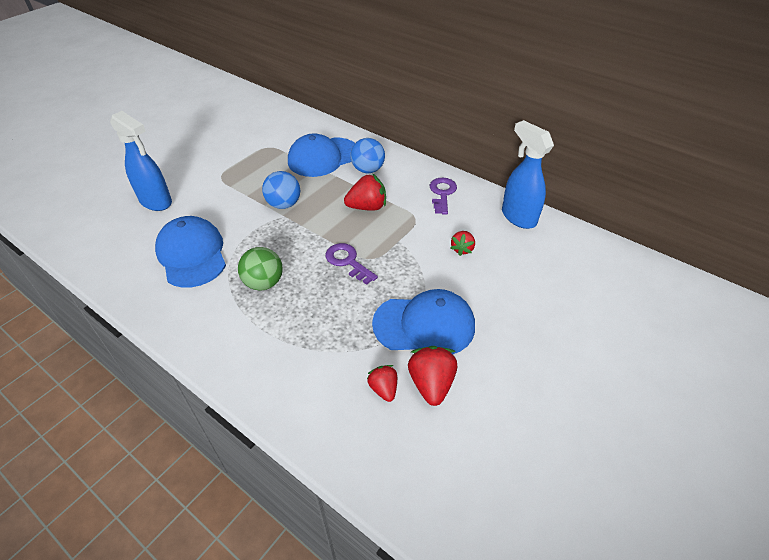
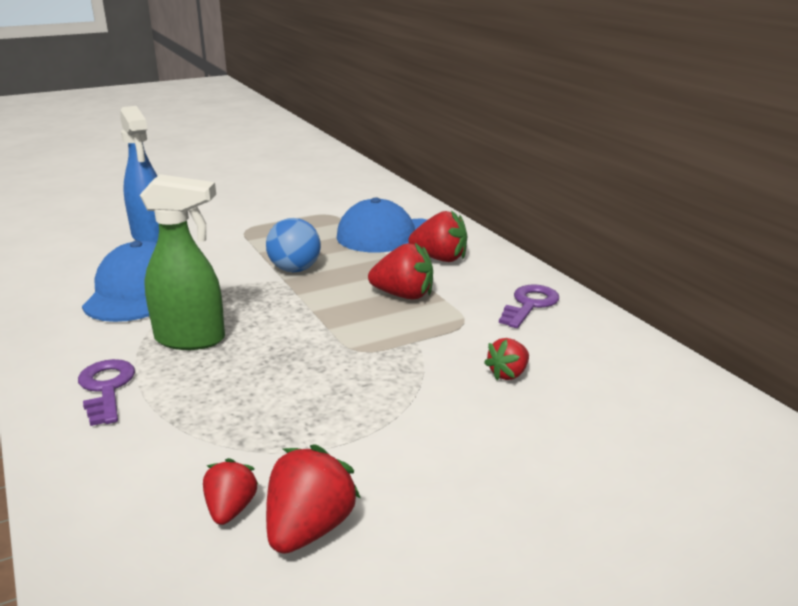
camera: 25 degrees right, 20 degrees down
green ball [238,247,283,291] -> green spray bottle [140,174,225,350]
purple key [325,243,378,285] -> purple key moved to [78,359,135,426]
blue ball [350,138,385,173] -> red strawberry [408,210,468,262]
blue cap [372,289,475,354] -> none
blue spray bottle [502,120,554,229] -> none

